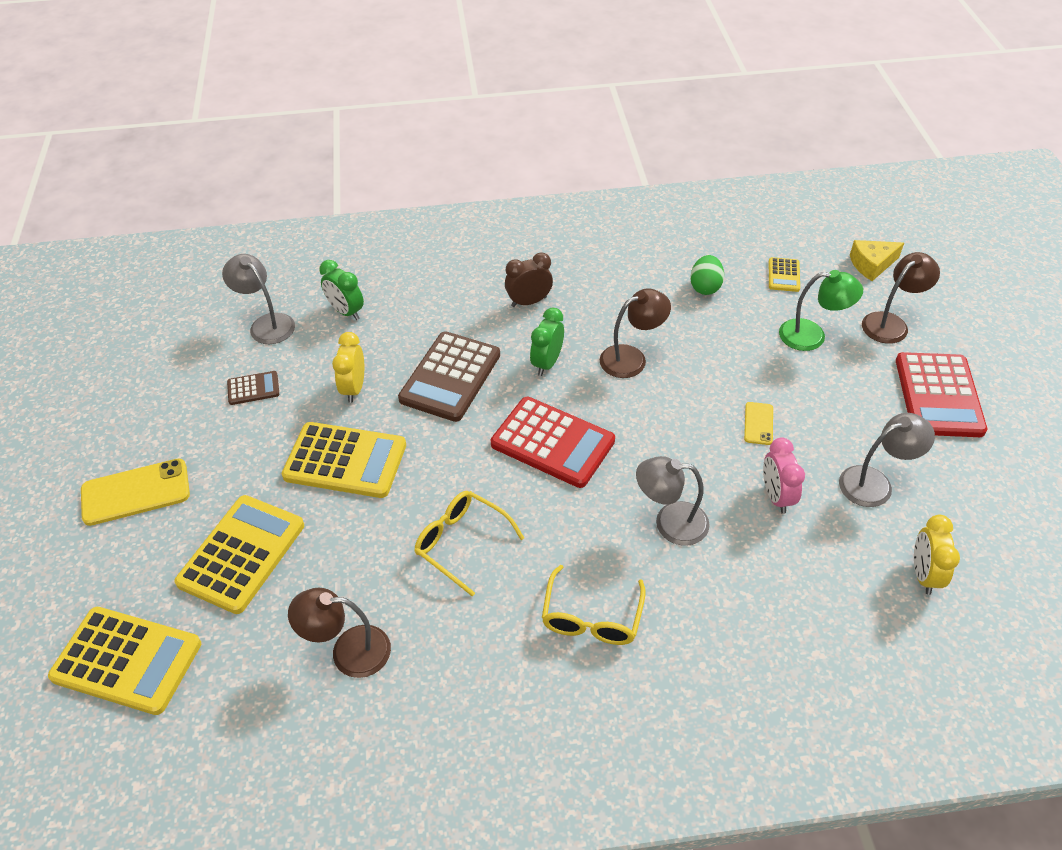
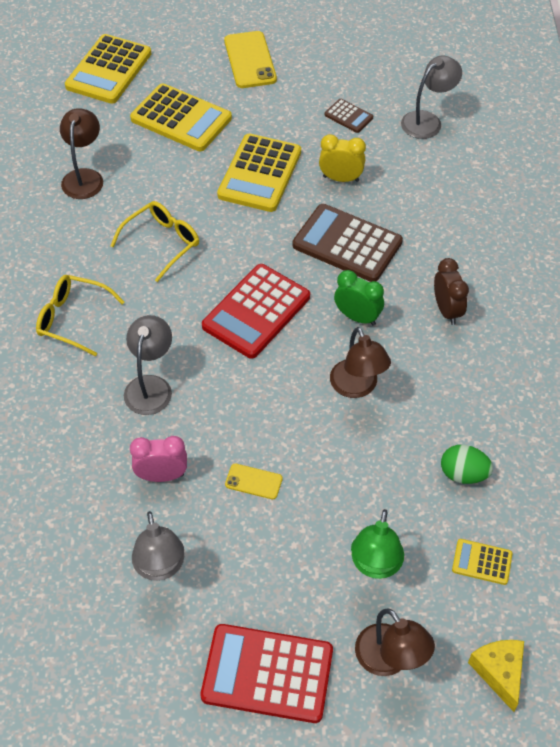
camera: 95 degrees right, 5 degrees up
brown calculator [227,371,279,405] -> brown calculator turned 45 degrees counterclockwise [325,99,373,133]
green clock [319,260,364,320] -> none
yellow clock [914,515,960,595] -> none

